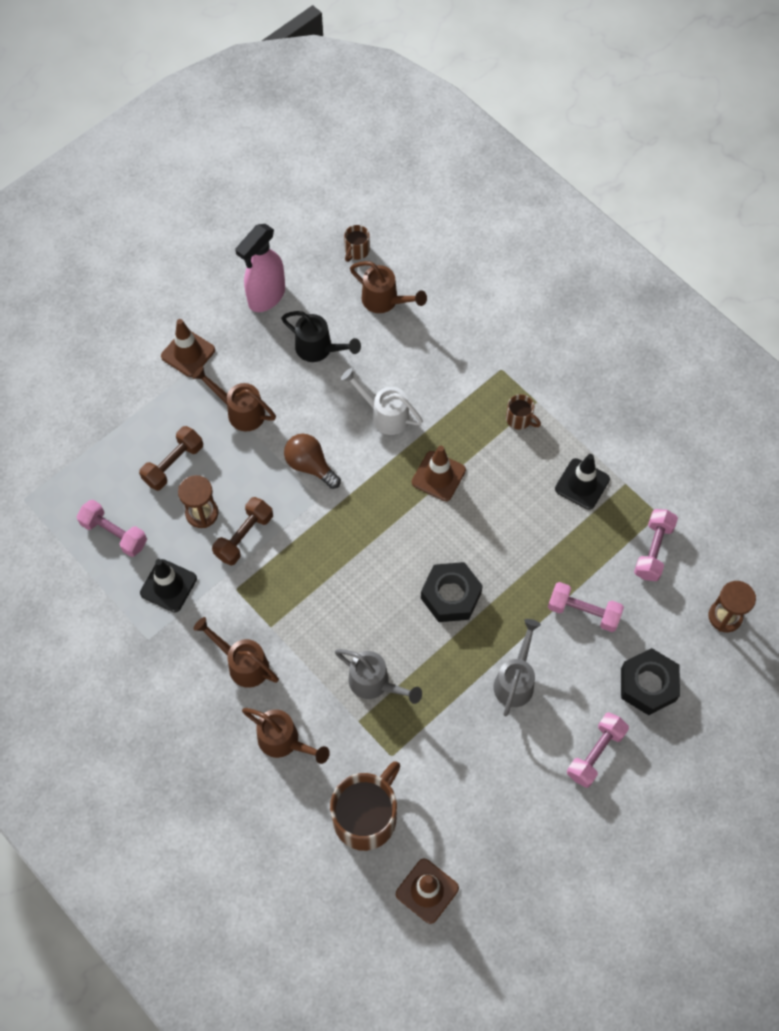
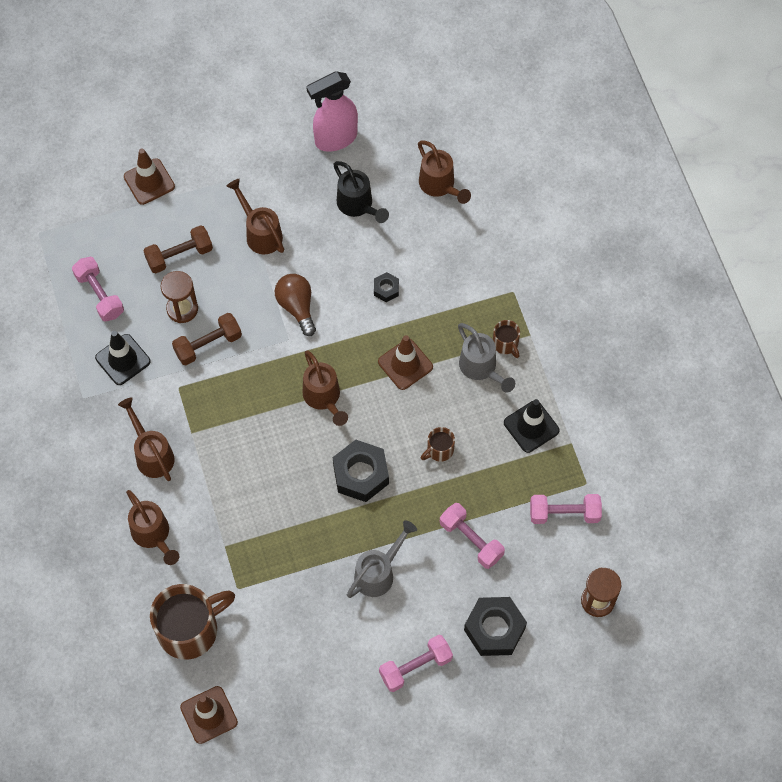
camera: 25 degrees right, 0 degrees up
brown traffic cone [161,319,215,377] -> brown traffic cone moved to [124,148,175,205]
grey watering can [335,649,422,704] -> grey watering can moved to [458,323,515,392]
white watering can [341,368,423,435] -> black nut [374,272,399,302]
brown mug [344,225,370,262] -> brown mug moved to [421,427,455,462]
pink dumbbell [634,509,678,581] -> pink dumbbell turned 45 degrees clockwise [530,494,602,524]
none -> brown watering can [303,350,348,426]

